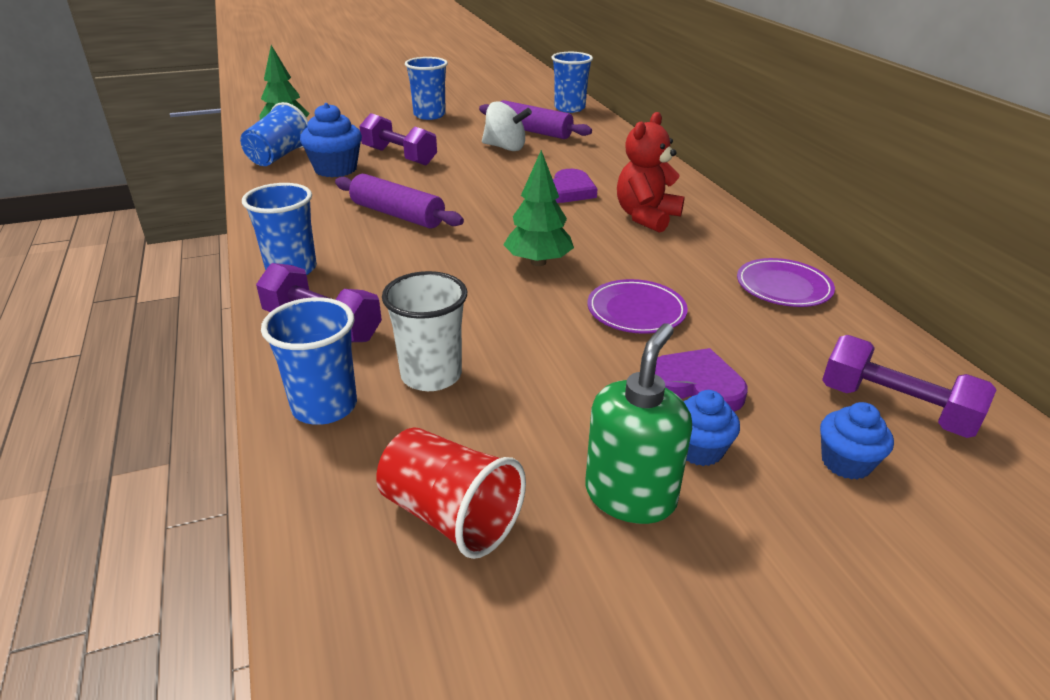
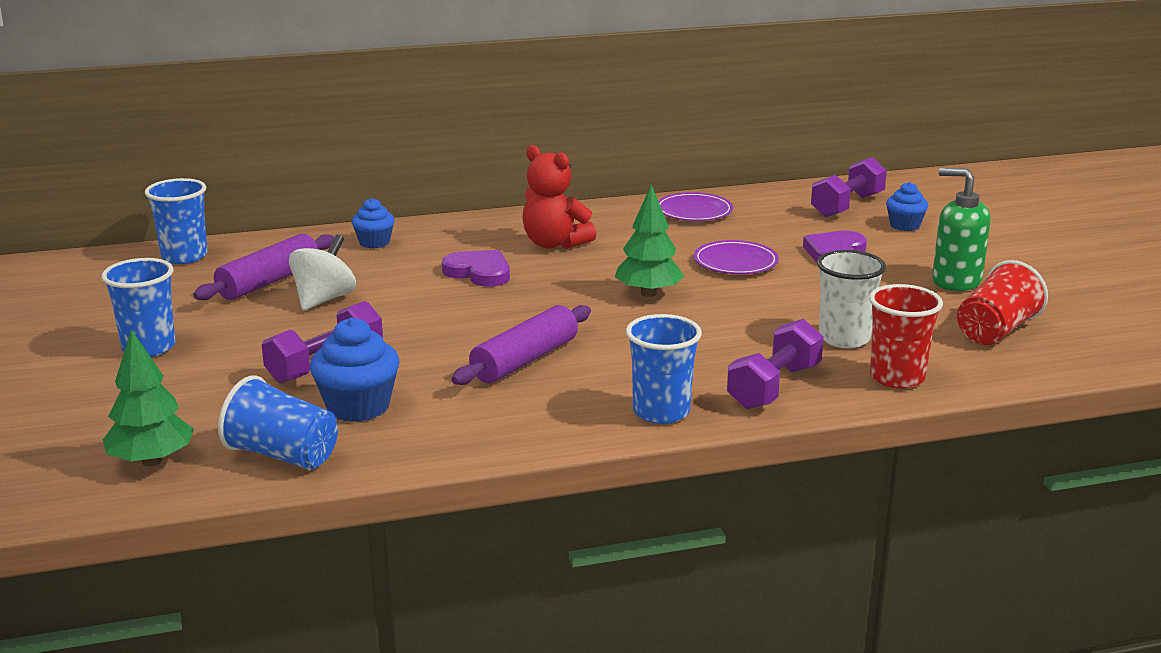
camera: 85 degrees left, 10 degrees down
blue cup [261,297,357,425] -> red cup [869,284,943,389]
blue cupcake [684,390,740,466] -> blue cupcake moved to [352,198,395,249]

